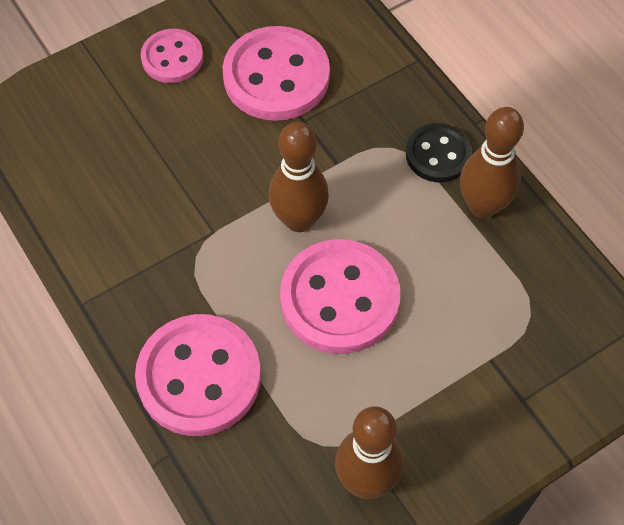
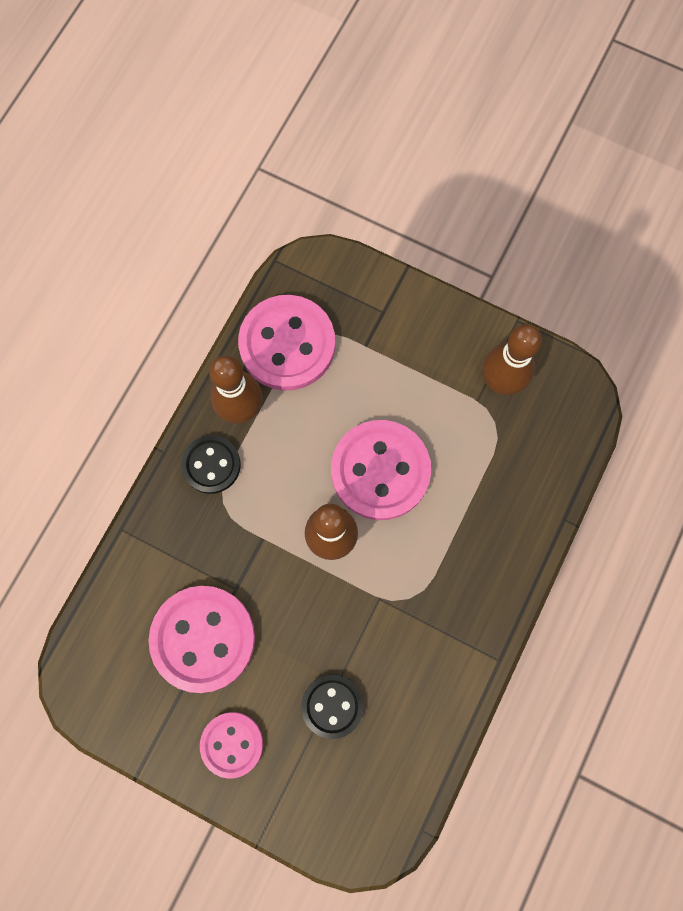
camera: 120 degrees left, 15 degrees up
pink button [135,314,261,436] -> pink button moved to [238,295,335,391]
none -> black button [301,674,363,739]

